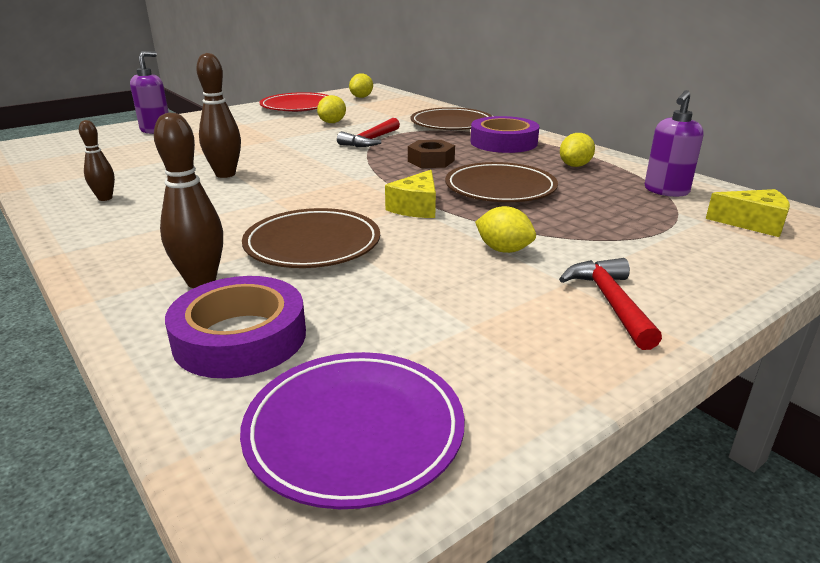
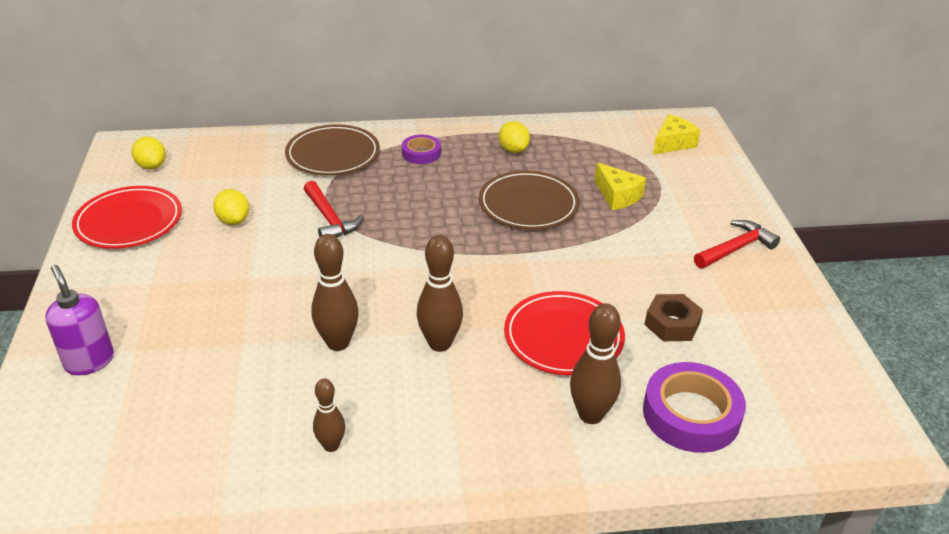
camera: 60 degrees left, 10 degrees up
purple plate [240,352,465,509] -> none
brown plate [242,208,380,268] -> red plate [504,291,625,375]
yellow cheese [385,170,436,218] -> yellow cheese moved to [595,163,646,210]
brown nut [408,140,455,168] -> brown nut moved to [644,294,703,341]
purple tape [470,116,539,153] -> purple tape [402,135,441,164], size x0.57
yellow lemon [475,206,536,253] -> none
red hammer [559,258,662,350] -> red hammer turned 120 degrees clockwise [694,220,780,269]
purple soap dispenser [645,90,704,197] -> none
none -> brown bowling pin [416,235,463,352]

